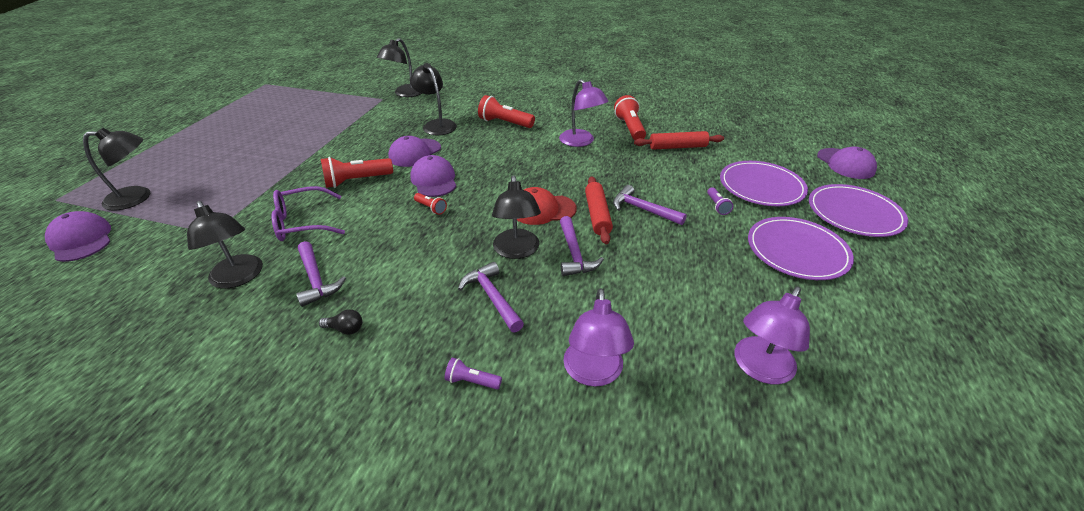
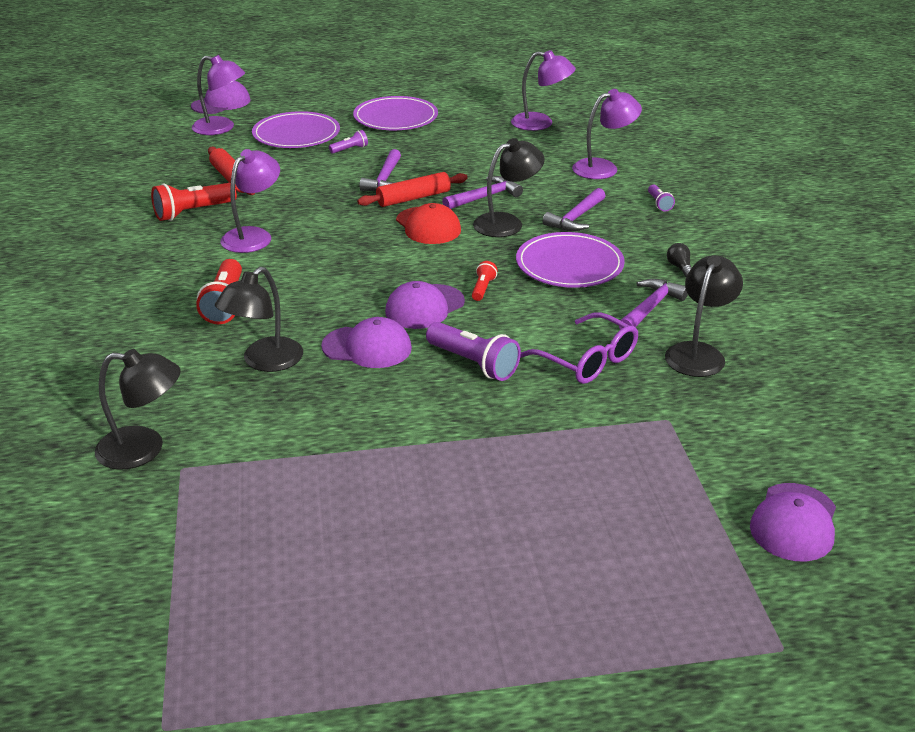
camera: 115 degrees left, 5 degrees down
black lamp [83,128,150,211] -> none
red flashlight [321,157,393,188] -> purple flashlight [426,322,521,381]
purple plate [809,184,908,237] -> purple plate moved to [516,232,625,288]
none -> purple lamp [192,55,245,135]

